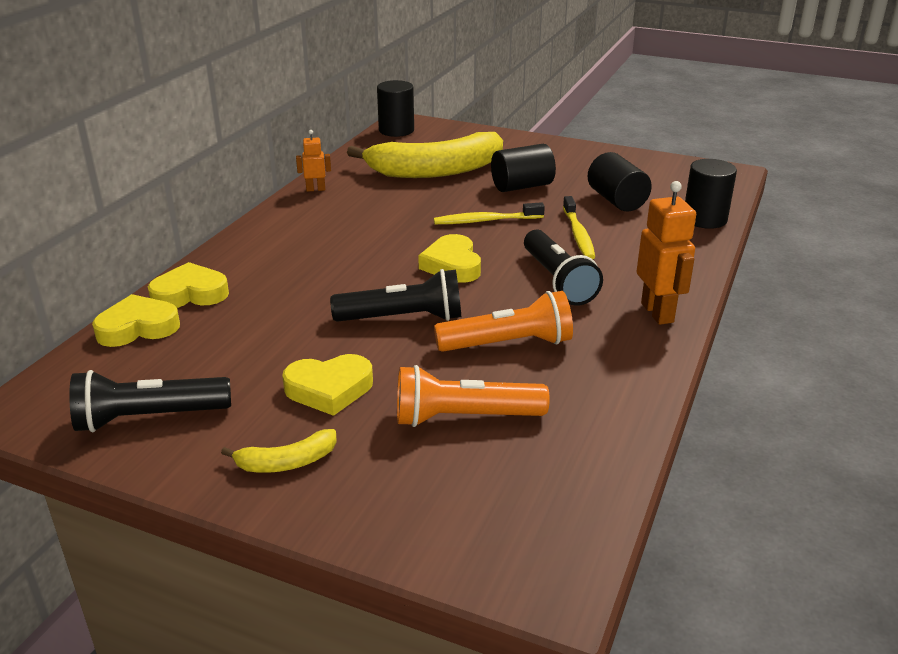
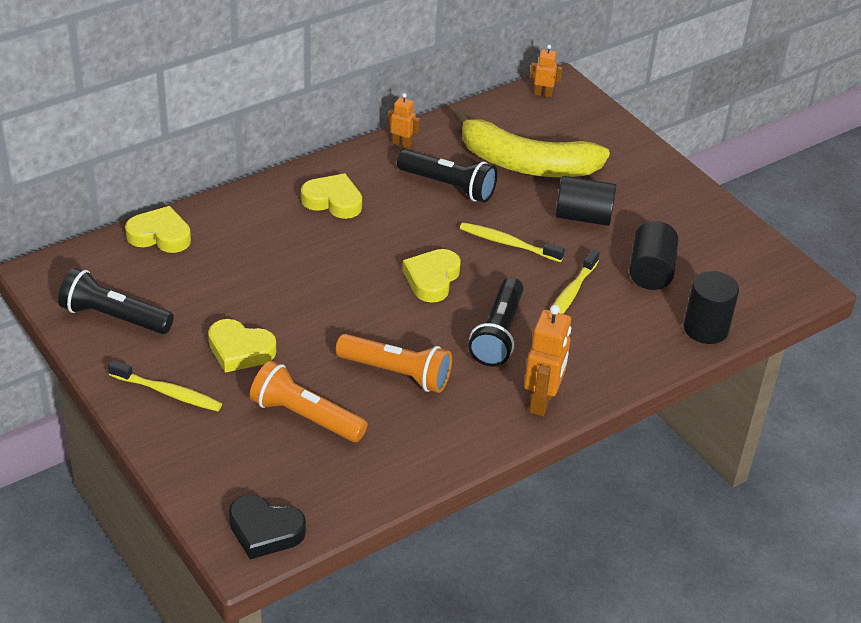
camera: 30 degrees right, 10 degrees up
yellow heart [148,262,229,308] -> yellow heart moved to [301,174,362,219]
yellow banana [221,429,337,473] -> yellow toothbrush [108,360,222,411]
black flashlight [330,269,461,322] -> black flashlight moved to [397,150,497,203]
black cylinder [377,80,414,137] -> orange robot [530,45,563,97]
none -> black heart [229,495,306,559]

